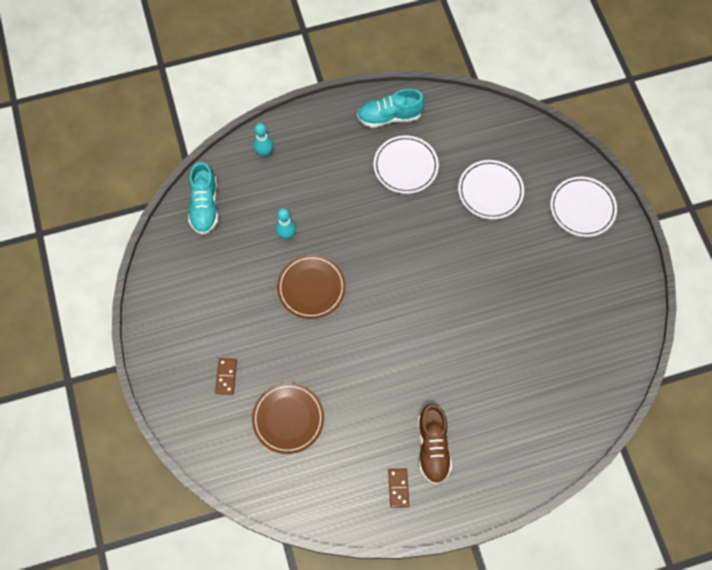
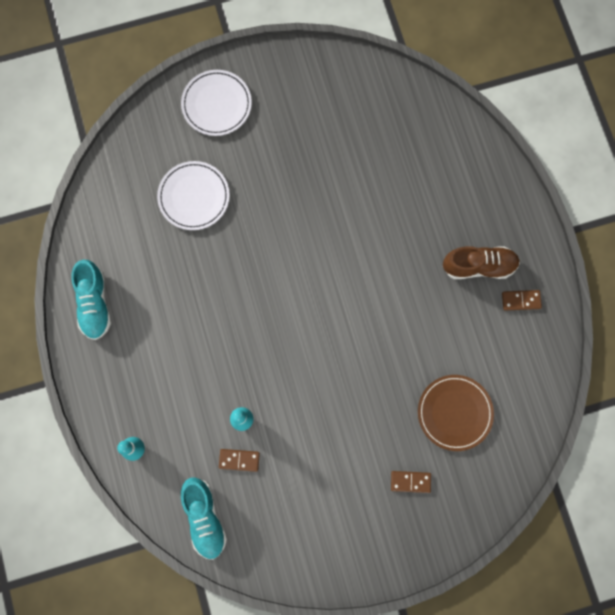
camera: 90 degrees left, 10 degrees up
turquoise shoe [188,162,218,235] -> turquoise shoe turned 75 degrees clockwise [181,477,227,560]
brown plate [277,255,346,319] -> none
white plate [374,136,439,194] -> none
none -> brown domino [219,449,260,472]

